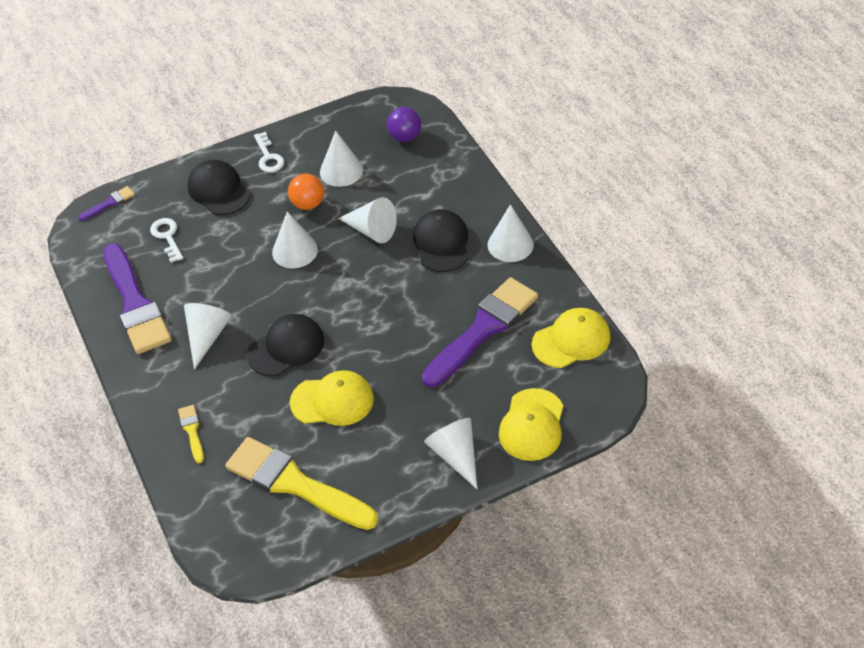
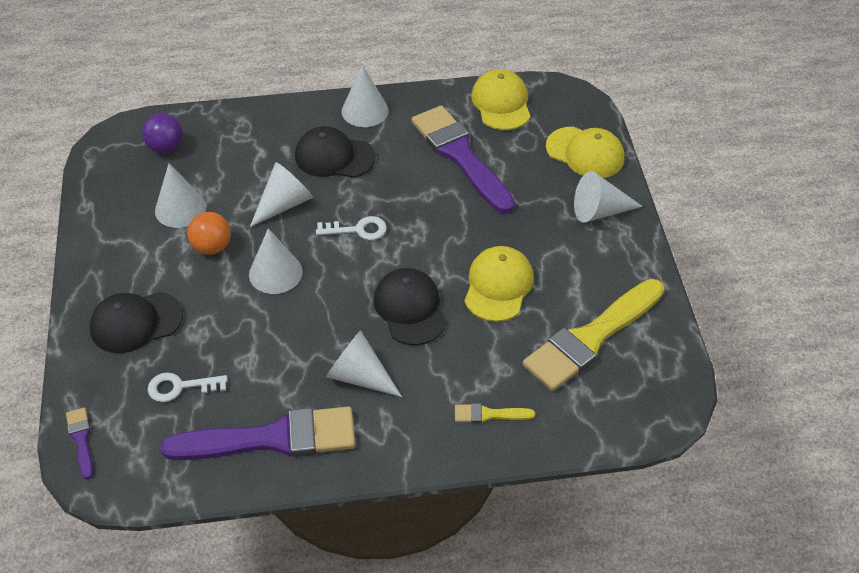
camera: 75 degrees left, 0 degrees up
white key [254,132,284,172] -> white key moved to [316,216,387,240]

